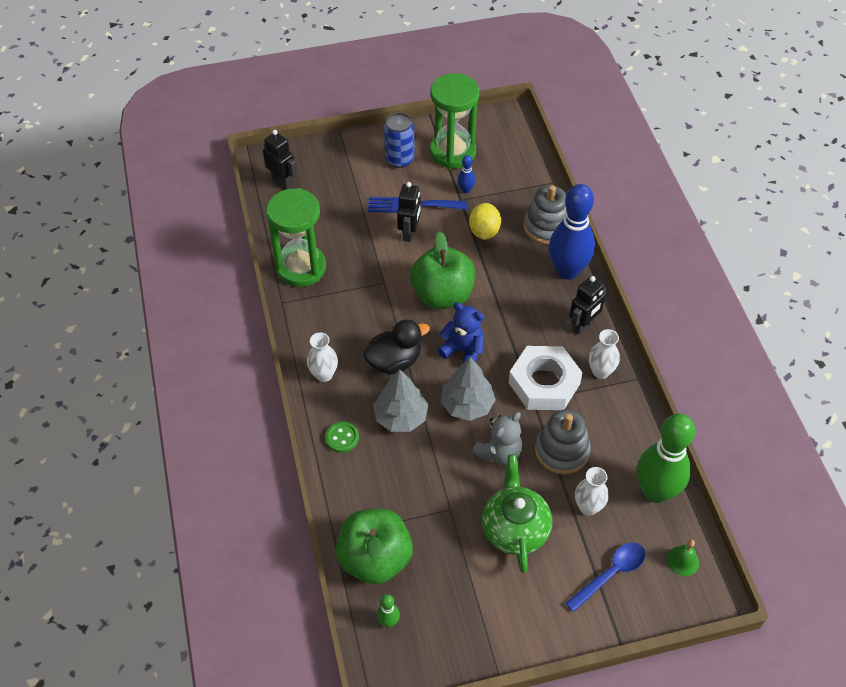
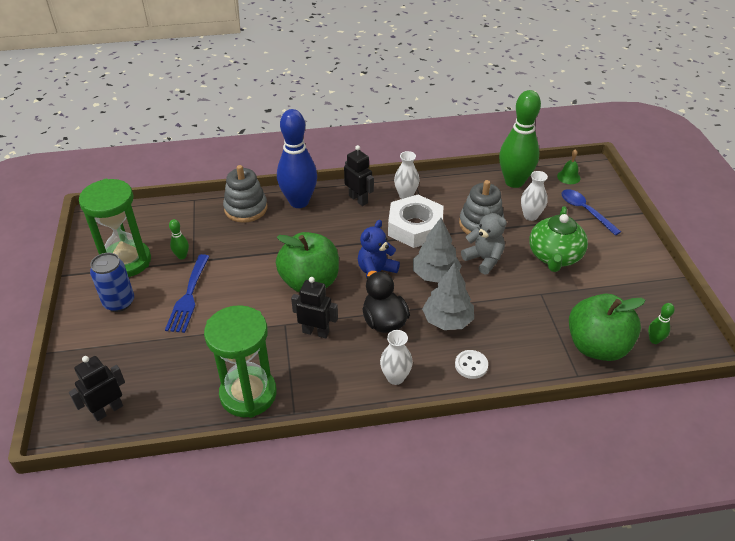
camera: 85 degrees left, 10 degrees down
green button [325,422,359,453] -> white button [455,350,488,379]
black robot [397,182,421,242] -> black robot moved to [291,277,338,338]
blue bowling pin [458,155,475,193] -> green bowling pin [169,219,189,259]
yellow lemon [469,203,501,240] -> none
green teapot [482,454,552,573] -> green teapot turned 75 degrees counterclockwise [529,206,588,272]

